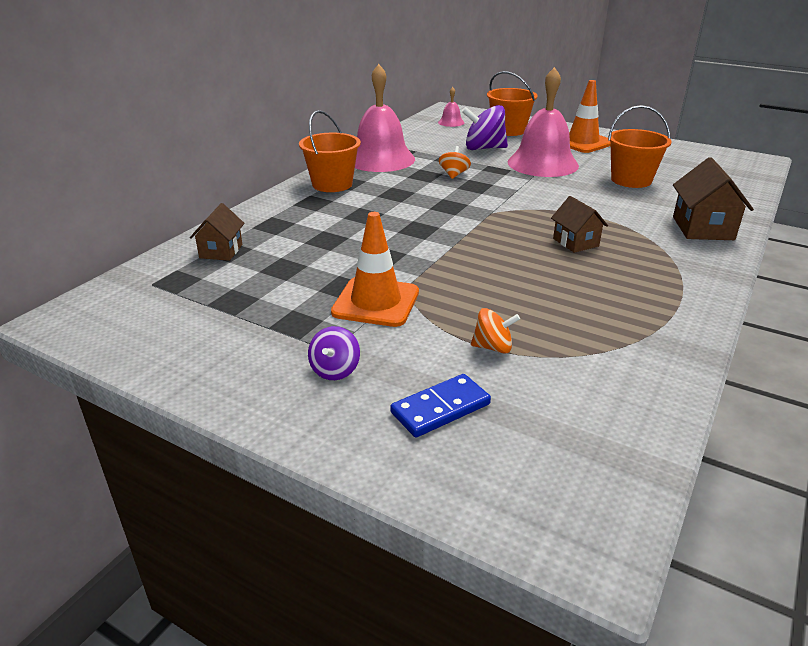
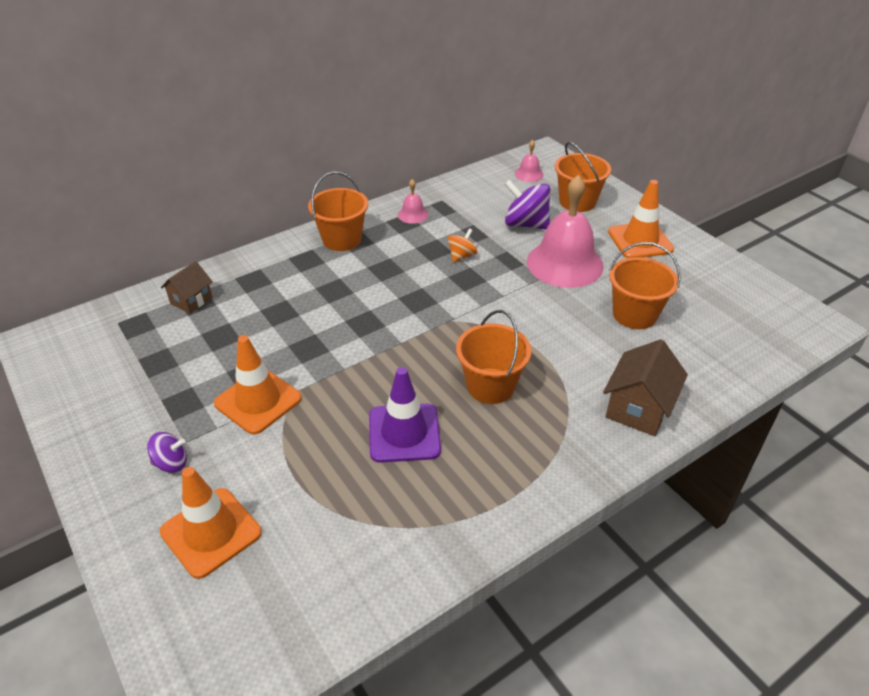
camera: 25 degrees right, 10 degrees up
purple spinning top [308,326,360,380] -> purple spinning top turned 135 degrees counterclockwise [147,432,187,473]
pink bell [355,64,415,172] -> pink bell [398,179,428,224], size x0.44
blue domino [390,374,491,437] -> orange traffic cone [160,467,262,579]
orange spinning top [471,308,520,354] -> none
brown house [551,196,608,253] -> orange bucket [456,310,531,404]
none -> purple traffic cone [369,367,441,463]

